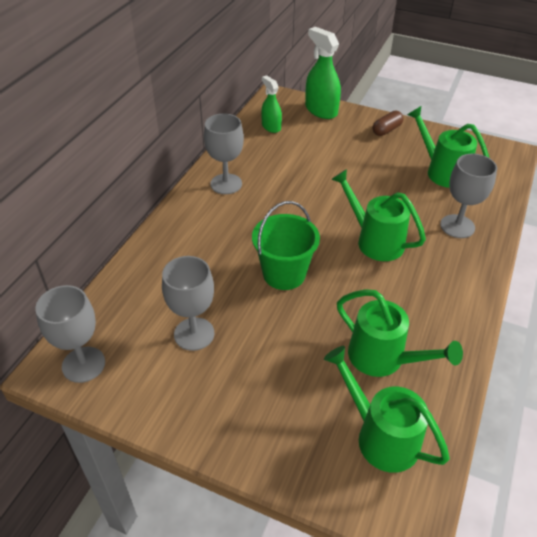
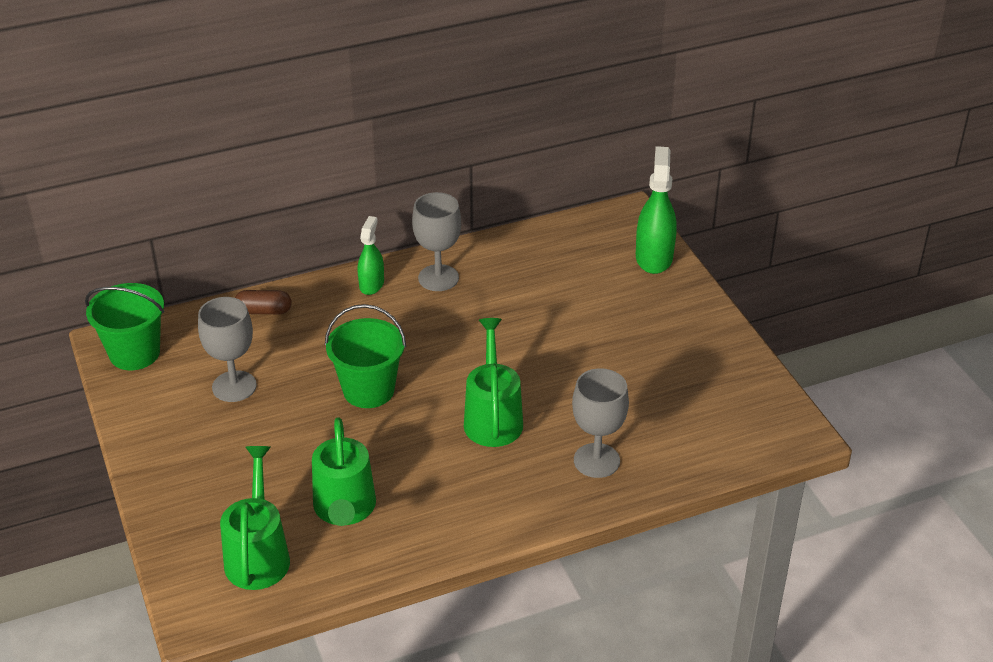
camera: 45 degrees right, 5 degrees down
grey goblet [35,285,105,383] -> green bucket [85,283,164,370]
green spray bottle [261,75,282,133] -> green spray bottle moved to [358,216,384,295]
brown capsule [372,111,404,136] -> brown capsule moved to [235,290,291,314]
green watering can [407,106,489,188] -> none

